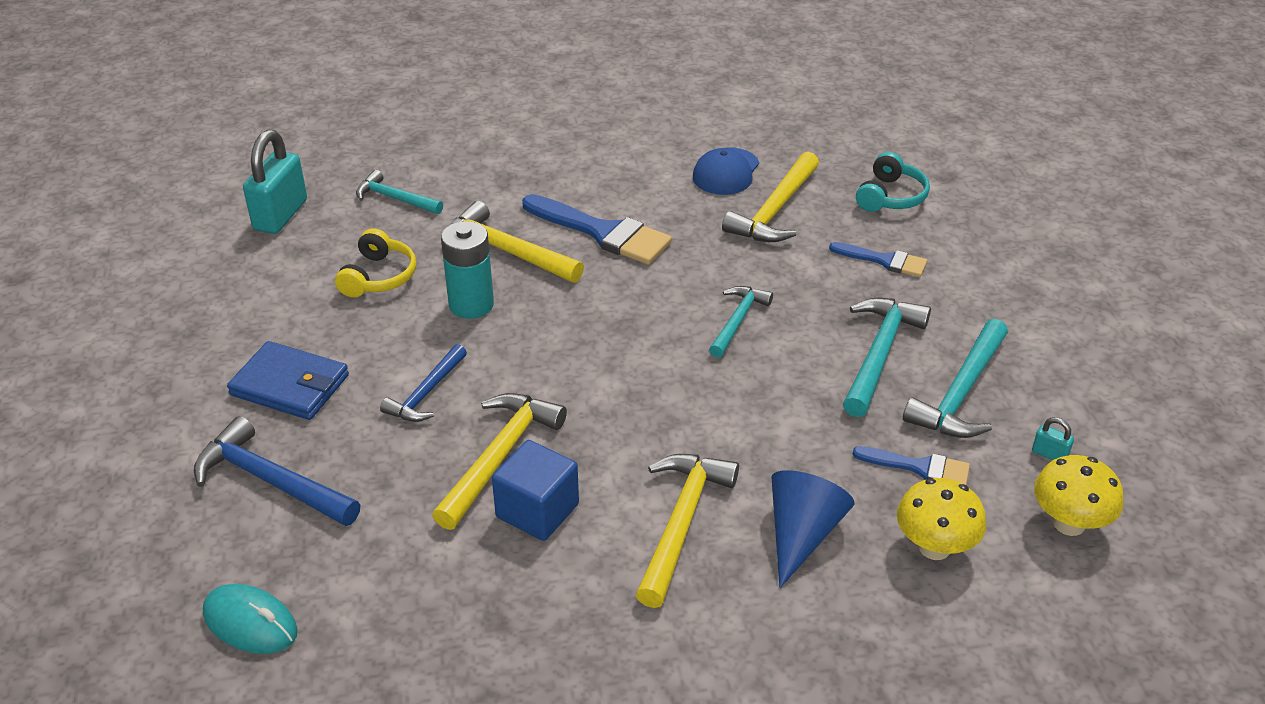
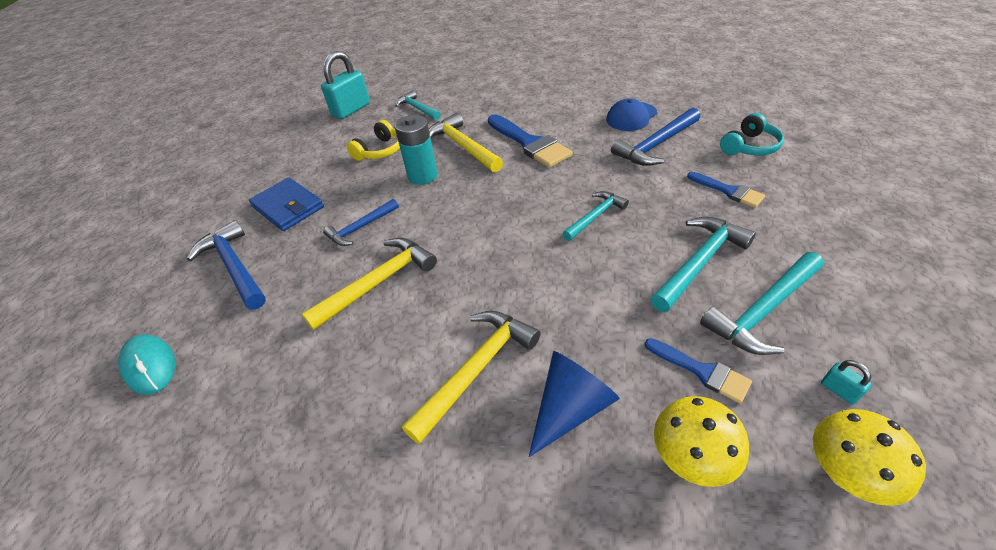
camera: 25 degrees right, 5 degrees up
blue cube [492,440,579,541] -> none
yellow hammer [722,151,819,242] -> blue hammer [611,108,700,166]

